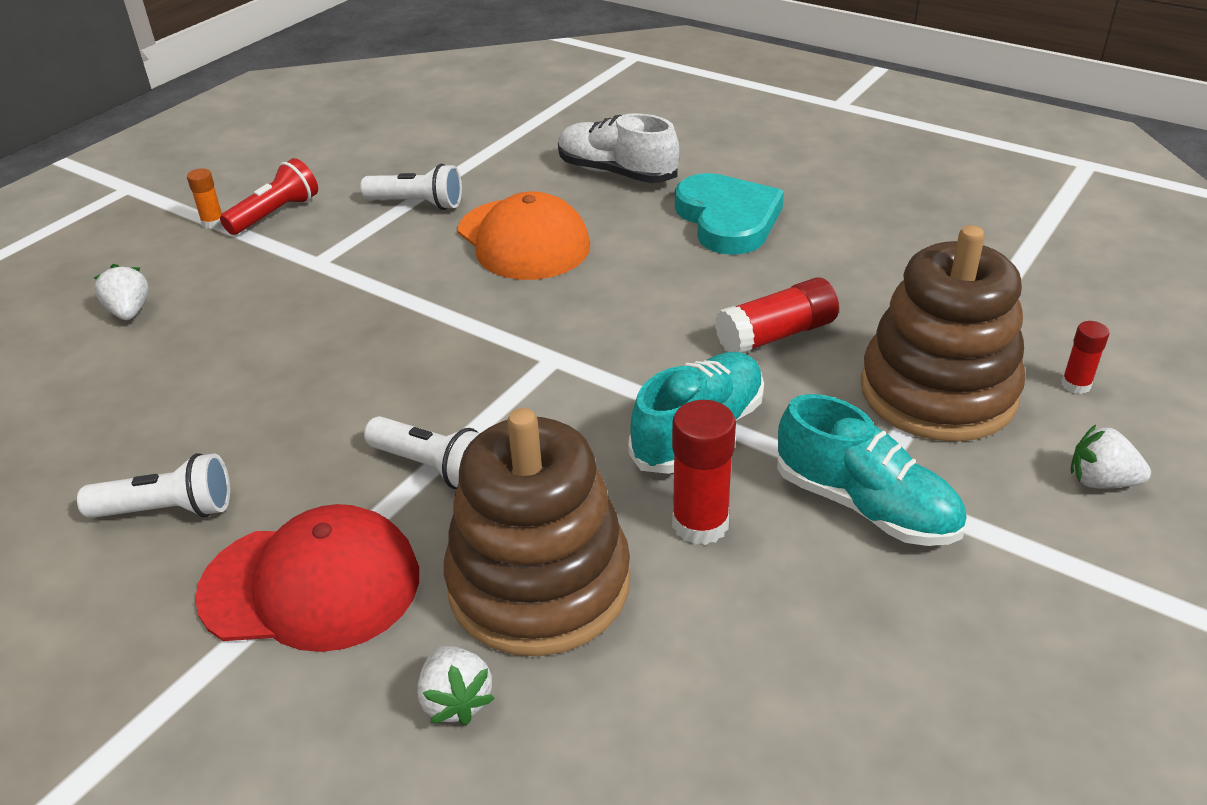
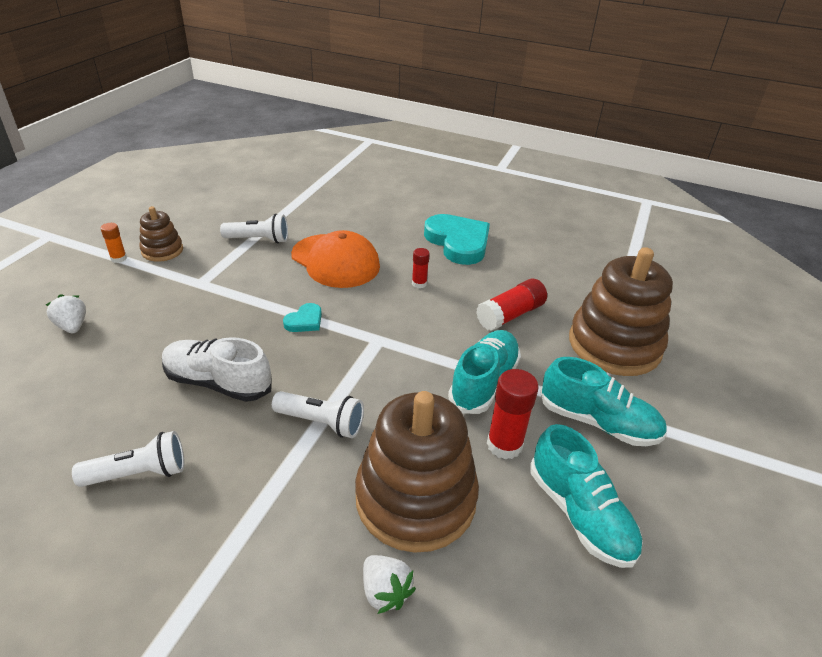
camera: 15 degrees left, 0 degrees up
red cap [195,504,419,652] -> none
red flashlight [220,158,318,235] -> brown stacking toy [139,206,183,262]
white shoe [558,113,679,183] -> white shoe moved to [162,337,272,402]
red glue stick [1061,321,1109,394] -> red glue stick moved to [412,248,430,288]
white strawberry [1071,425,1151,489] -> none
none -> turquoise heart [283,303,322,332]
none -> turquoise shoe [530,424,643,568]

